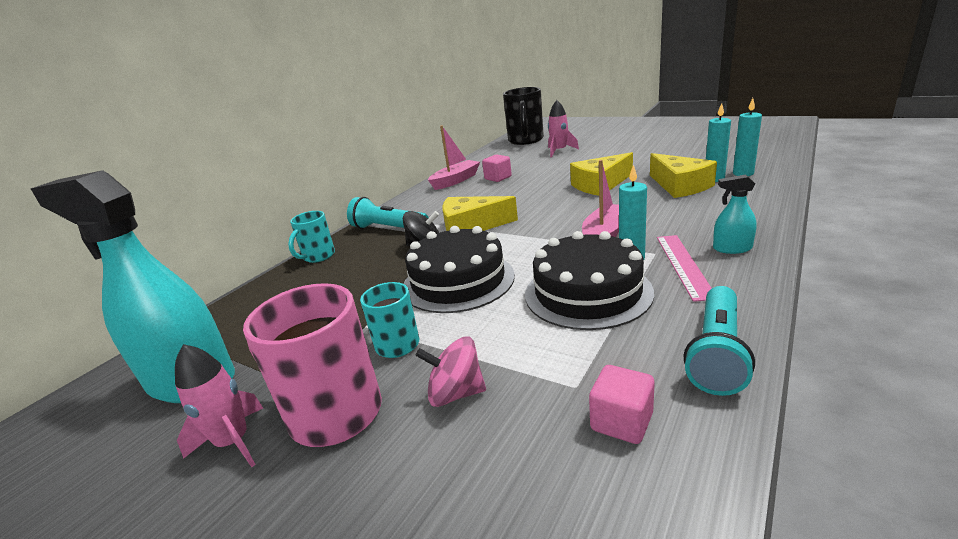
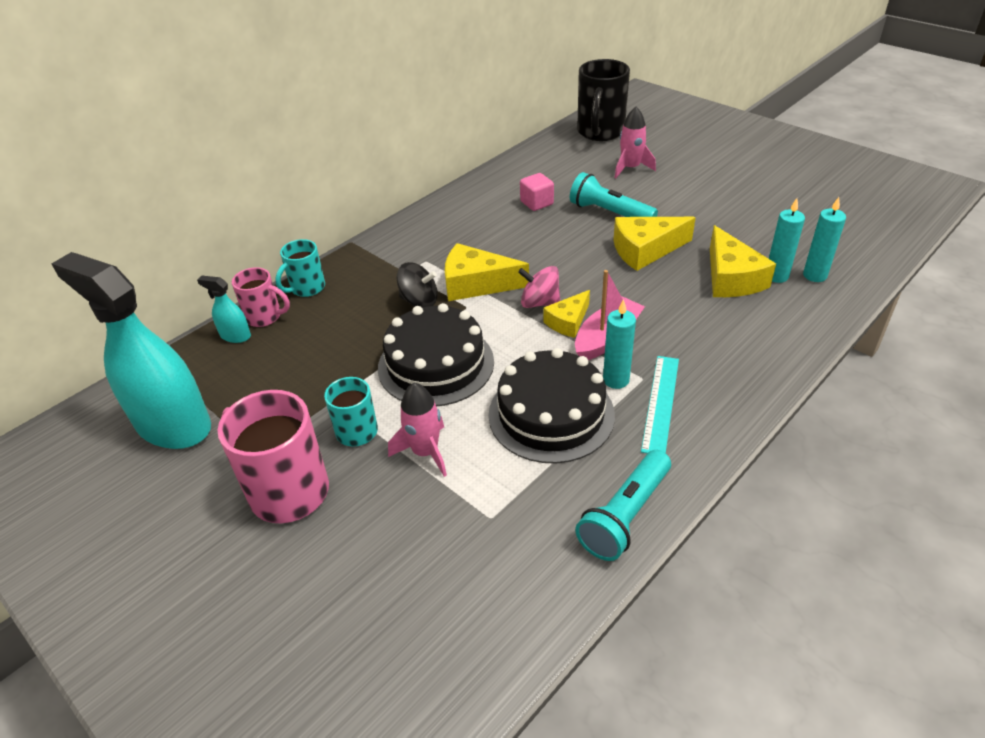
camera: 10 degrees right, 15 degrees up
pink rocket [175,344,263,467] -> pink rocket moved to [388,383,447,477]
turquoise flashlight [347,197,429,229] -> turquoise flashlight moved to [570,172,658,217]
pink spinning top [415,337,486,407] -> pink spinning top moved to [518,266,560,308]
pink boat [428,126,480,190] -> none
pink cube [589,365,655,444] -> none
pink ruler [657,235,712,302] -> turquoise ruler [641,356,679,453]
turquoise spray bottle [713,175,757,254] -> turquoise spray bottle moved to [197,276,251,343]
none -> pink mug [232,267,290,327]
none -> yellow cheese [543,290,590,338]

